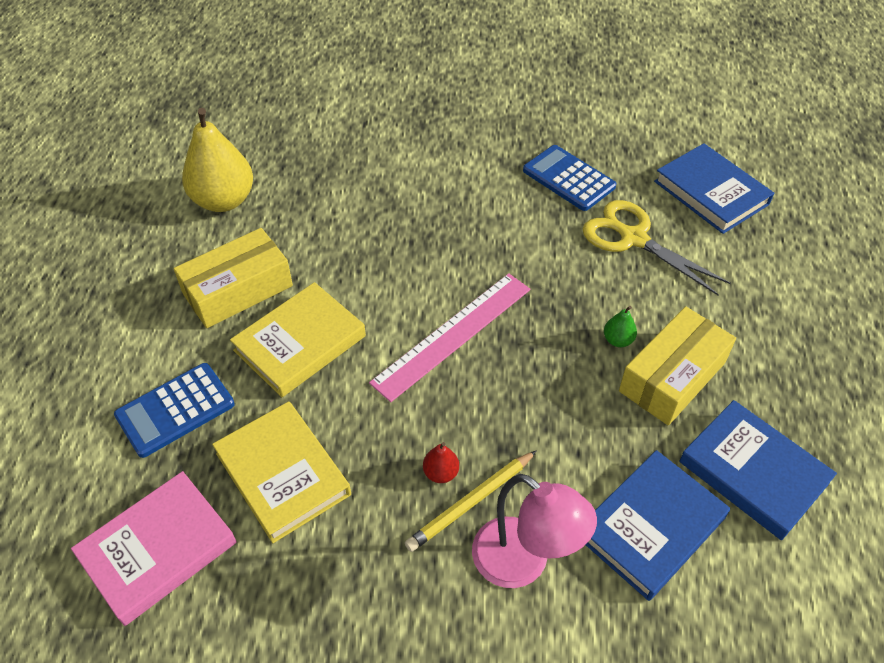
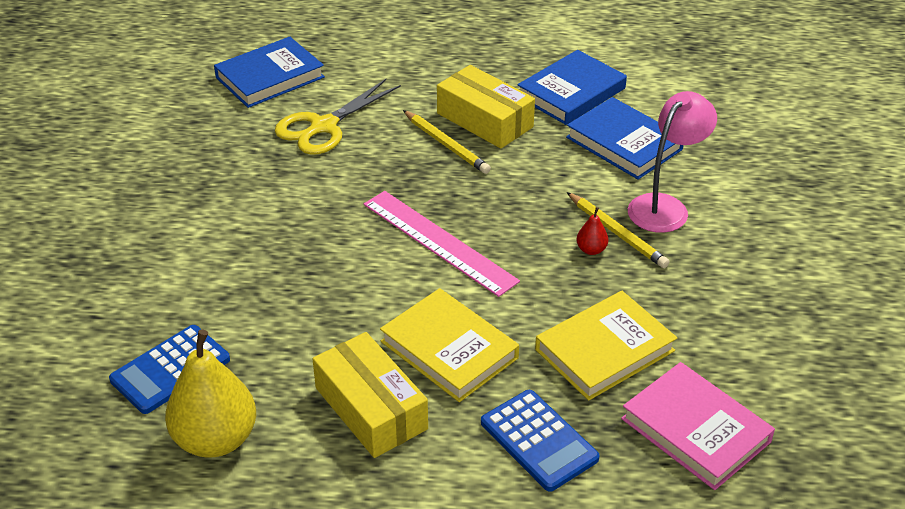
camera: 90 degrees left, 10 degrees down
blue calculator [523,145,616,211] -> blue calculator moved to [109,325,230,414]
green pear [604,306,637,347] -> yellow pencil [403,110,491,174]

